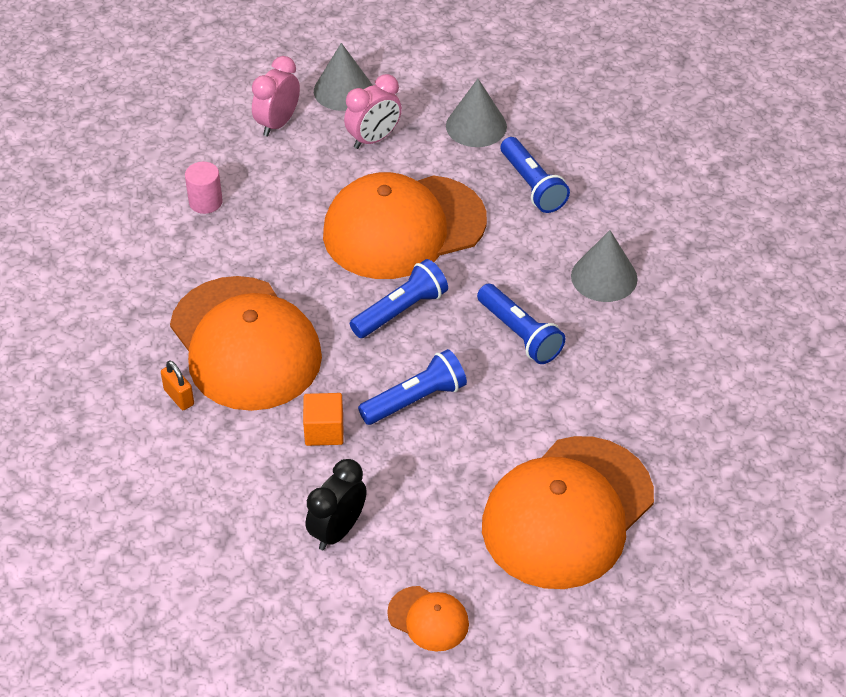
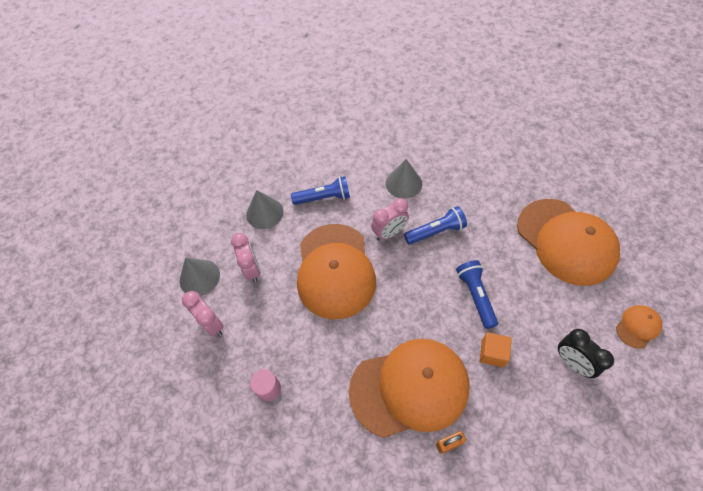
camera: 70 degrees left, 10 degrees up
blue flashlight [350,259,448,338] -> none
none -> pink clock [371,198,409,241]

